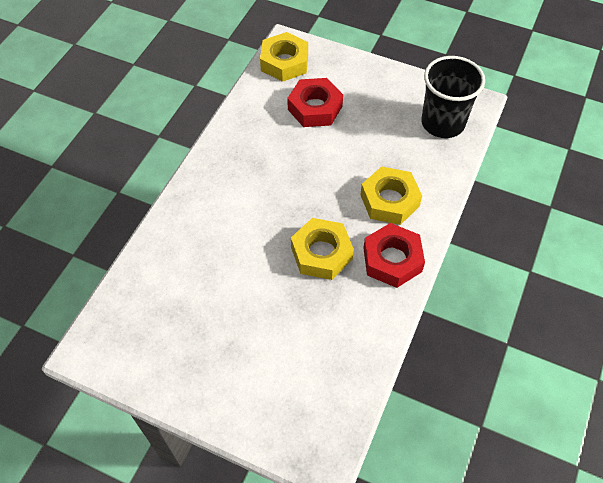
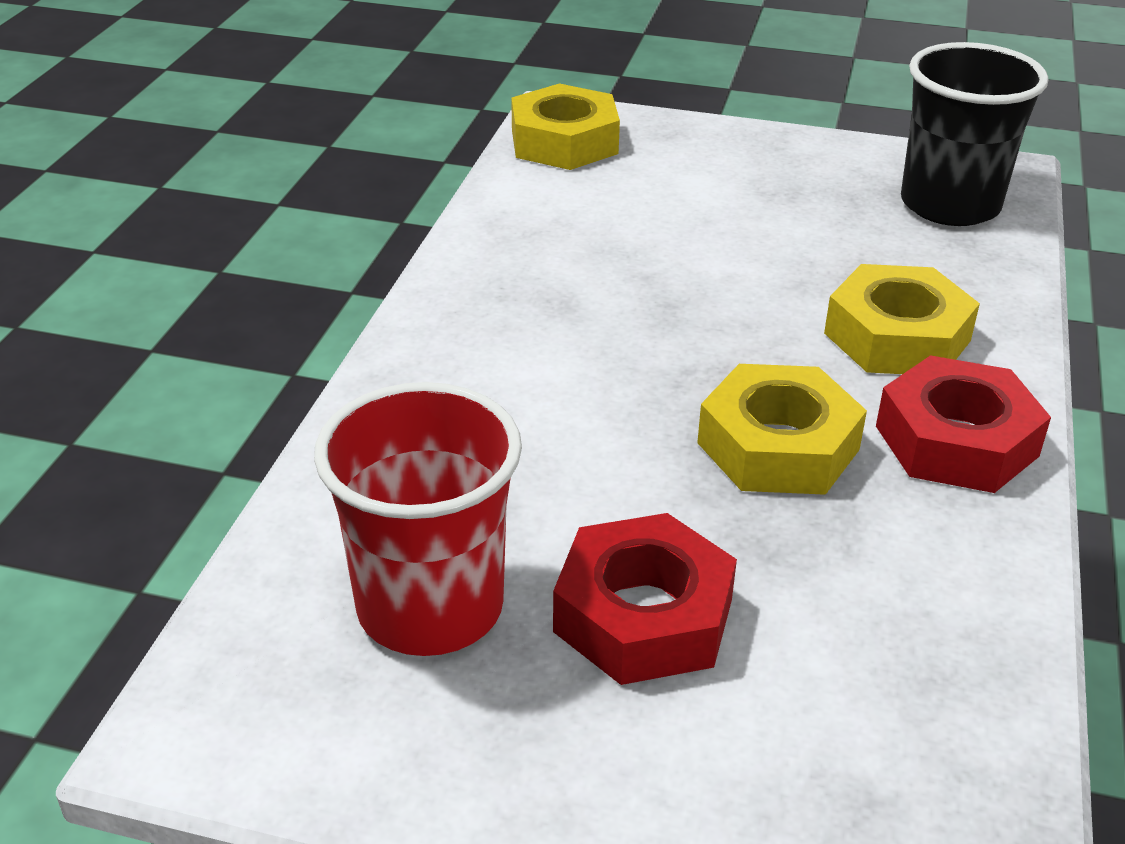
camera: 10 degrees left, 20 degrees down
red nut [287,78,343,127] -> red nut moved to [553,513,737,685]
none -> red cup [314,382,522,656]

